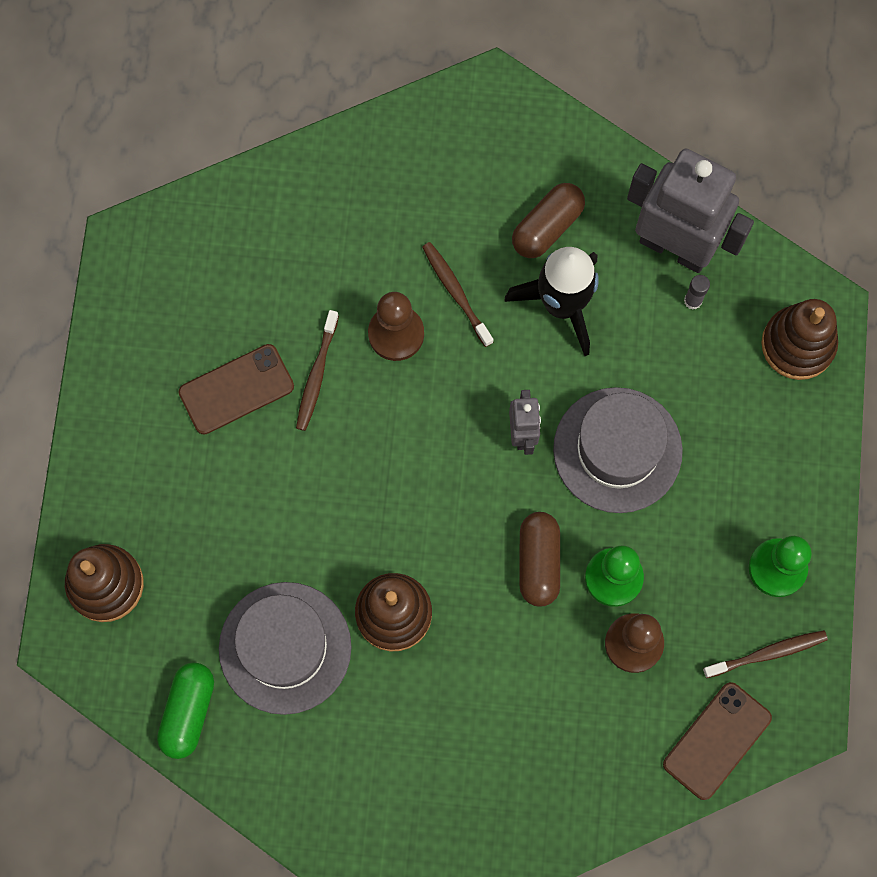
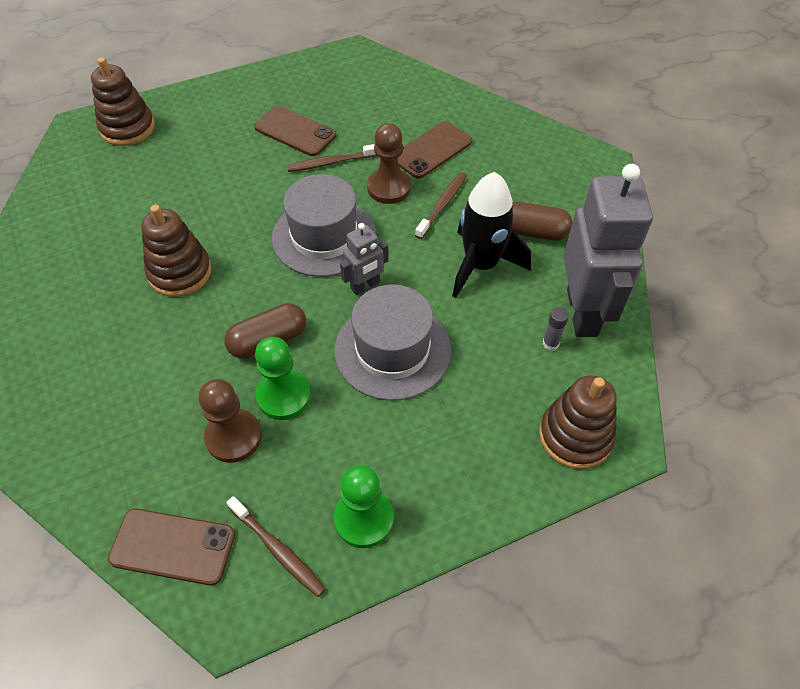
camera: 60 degrees right, 20 degrees down
green capsule [157,662,214,759] -> none
grey hat [219,582,352,715] -> grey hat moved to [272,174,376,277]
none -> brown phone [397,121,472,179]

